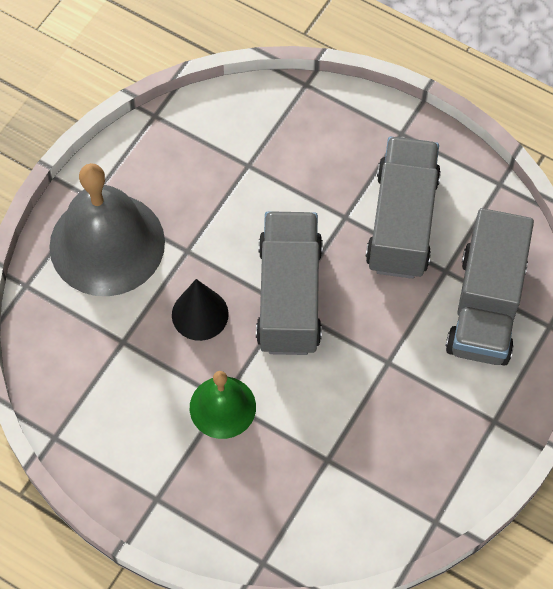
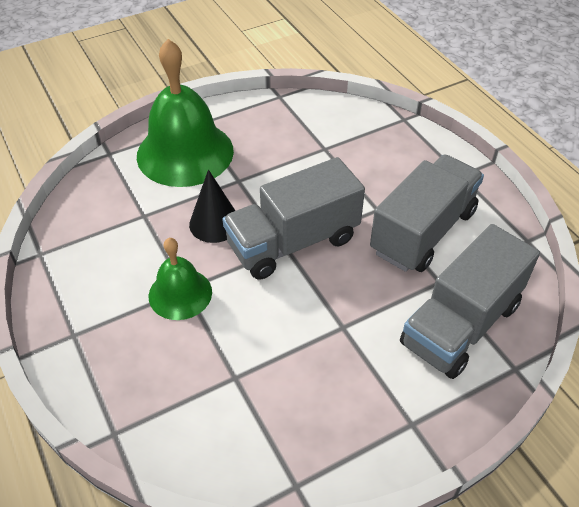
camera: 30 degrees right, 15 degrees down
grey bell [49,163,165,296] -> green bell [137,39,234,187]
grey truck [256,211,323,355] -> grey truck turned 150 degrees counterclockwise [222,157,365,280]

